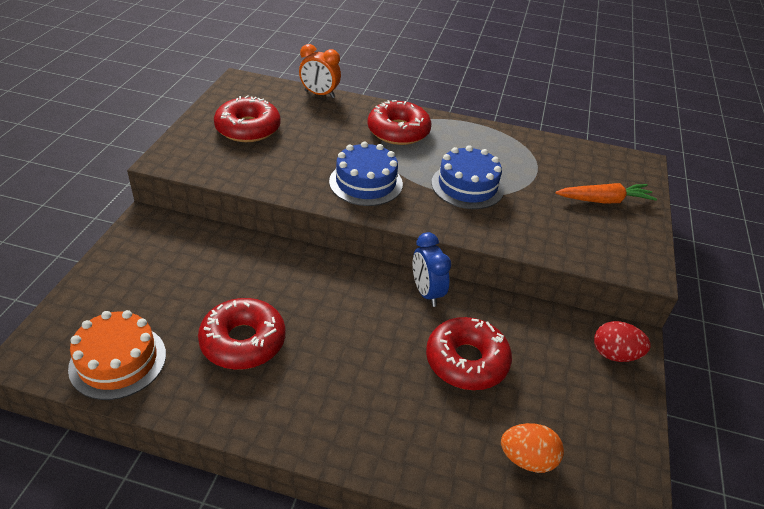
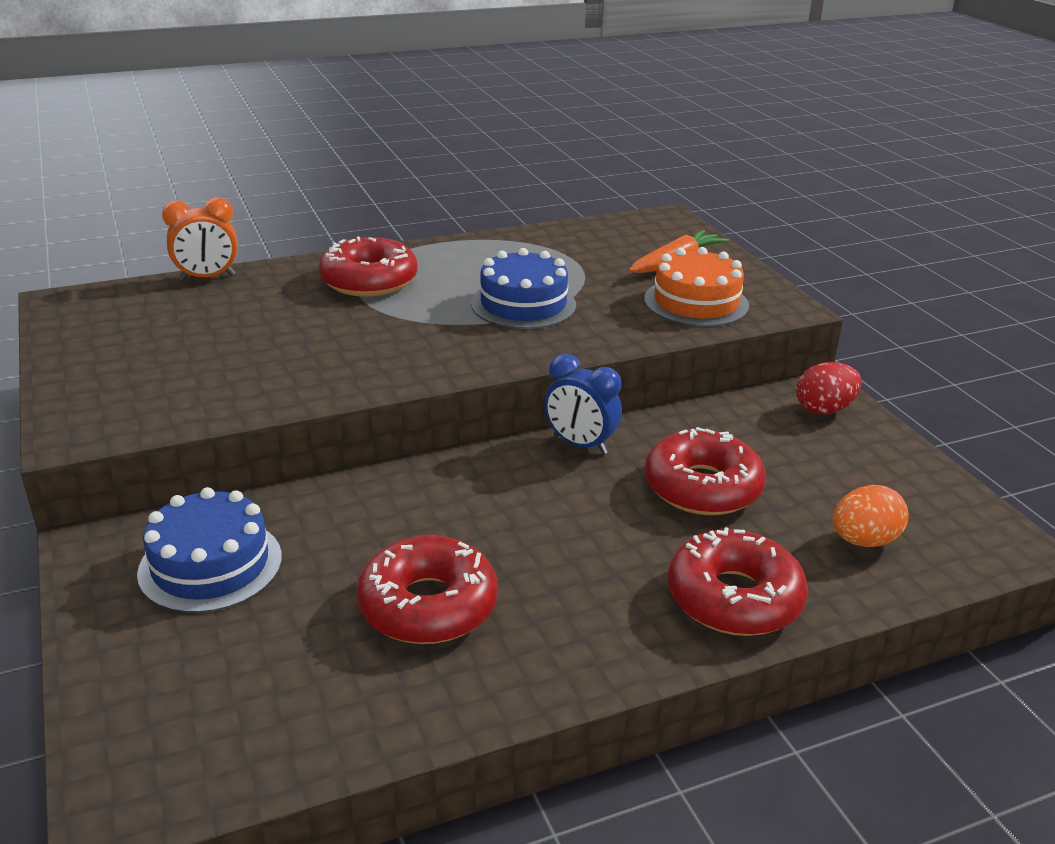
camera: 35 degrees left, 10 degrees down
orange cake [68,310,166,400] -> orange cake moved to [644,247,749,327]
red donut [214,95,281,142] -> red donut moved to [667,527,808,636]
blue cake [329,142,403,206] -> blue cake moved to [137,487,282,613]

